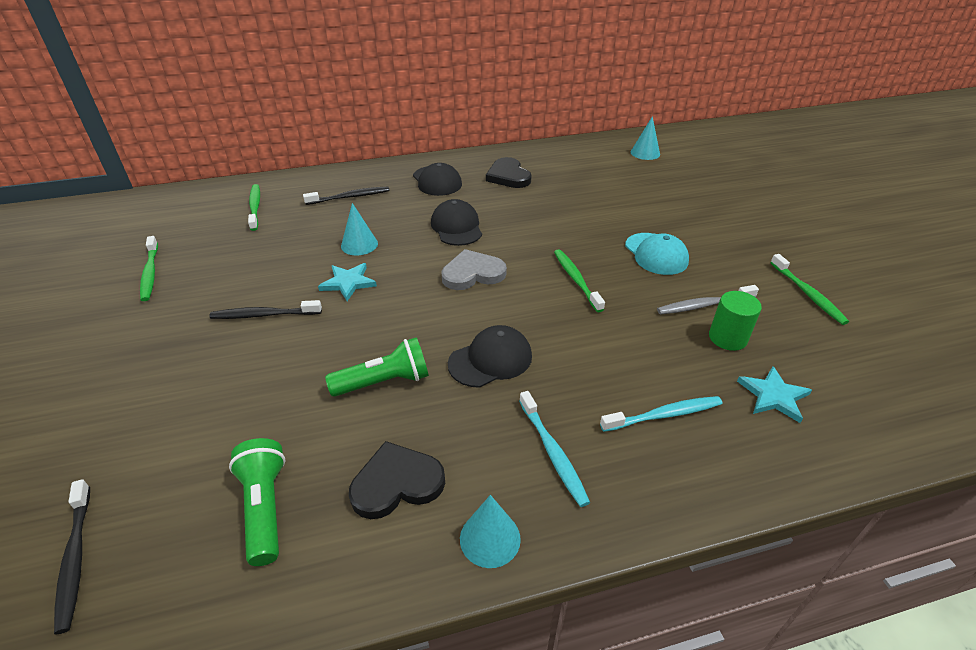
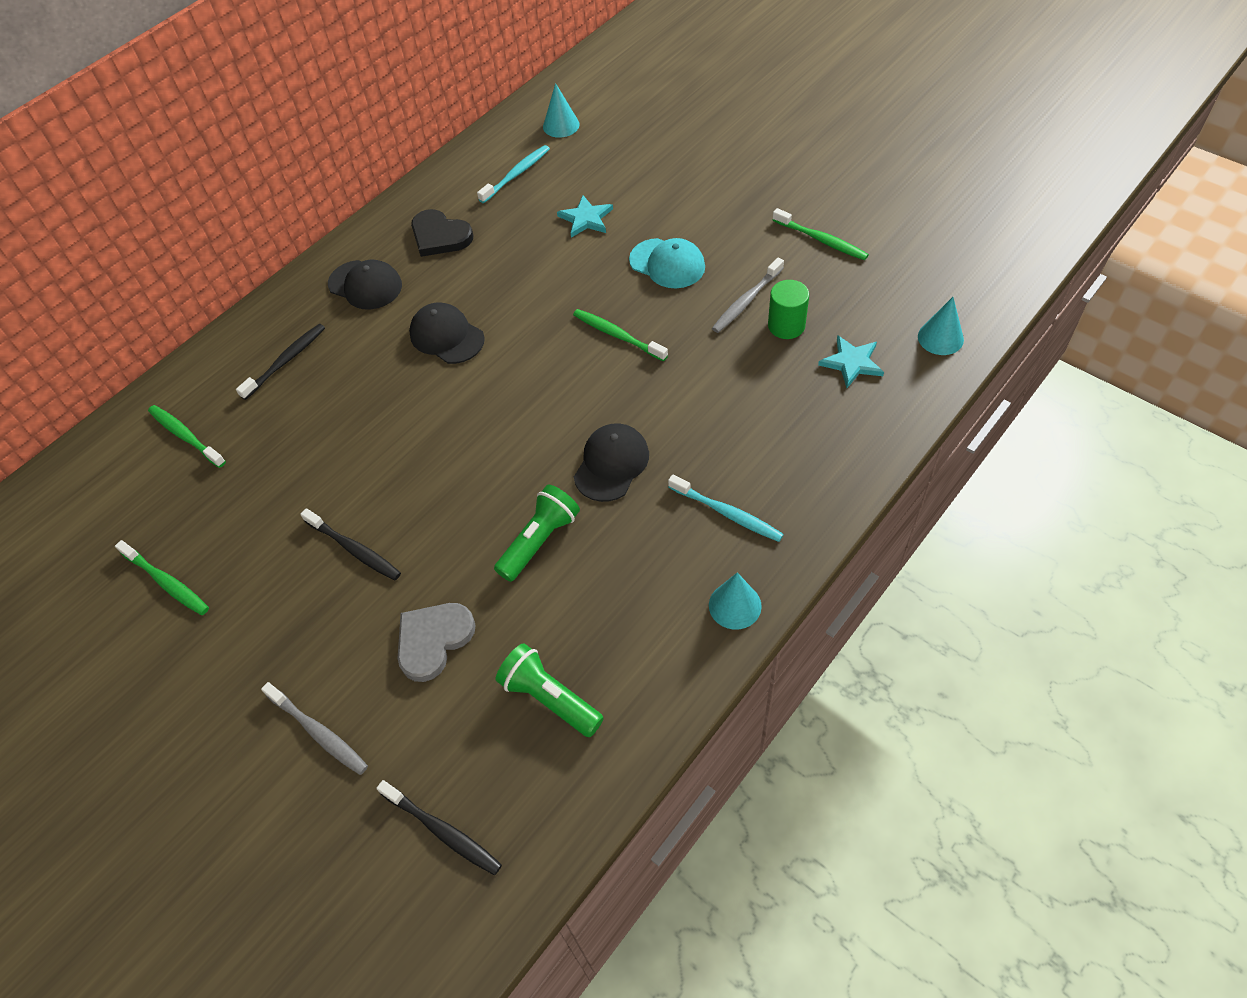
camera: 30 degrees left, 15 degrees up
black toothbrush [209,300,322,319] -> black toothbrush turned 105 degrees counterclockwise [300,508,401,580]
turquoise star [318,263,377,301] -> turquoise star moved to [557,195,613,238]
turquoise cone [341,203,378,255] -> turquoise cone moved to [918,297,964,355]
black heart [349,441,445,519] -> none
grey heart [441,249,507,290] -> grey heart moved to [397,603,476,682]
turquoise toothbrush [600,396,722,432] -> turquoise toothbrush moved to [477,145,550,203]
none -> grey toothbrush [261,682,368,775]

